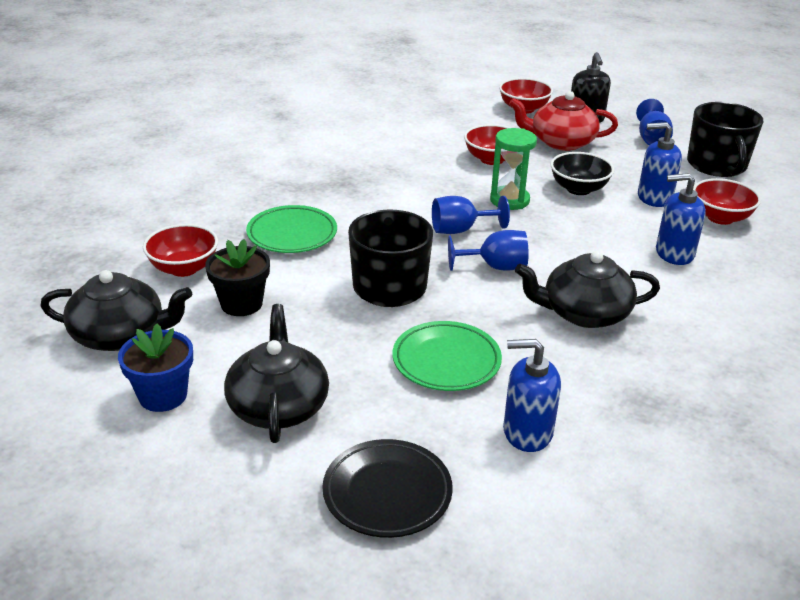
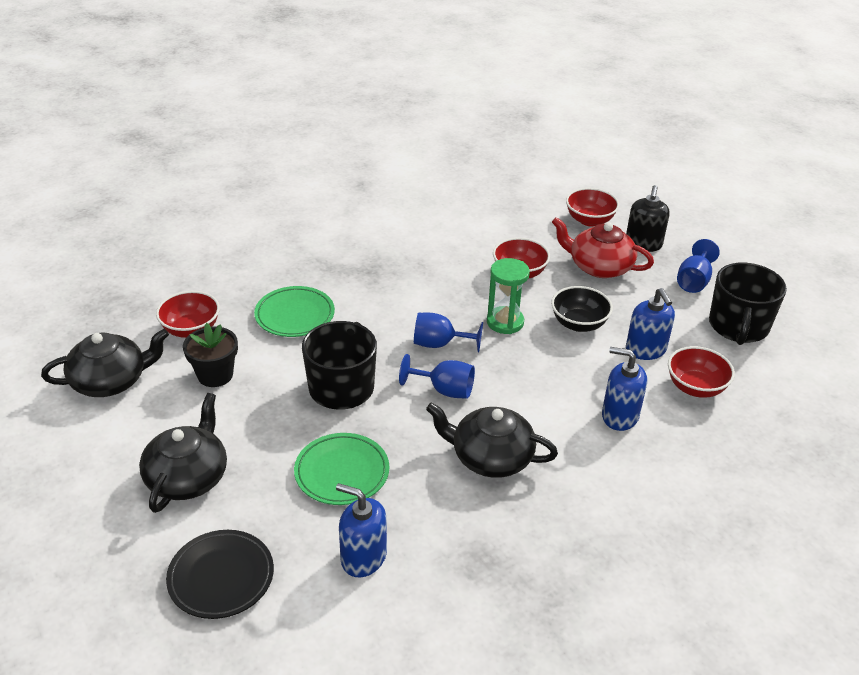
camera: 20 degrees right, 5 degrees up
black teapot [40,270,193,351] -> black teapot turned 45 degrees counterclockwise [41,329,169,397]
blue flower pot [118,323,193,412] -> none
blue soap dispenser [638,122,682,207] -> blue soap dispenser turned 135 degrees counterclockwise [626,288,675,360]

